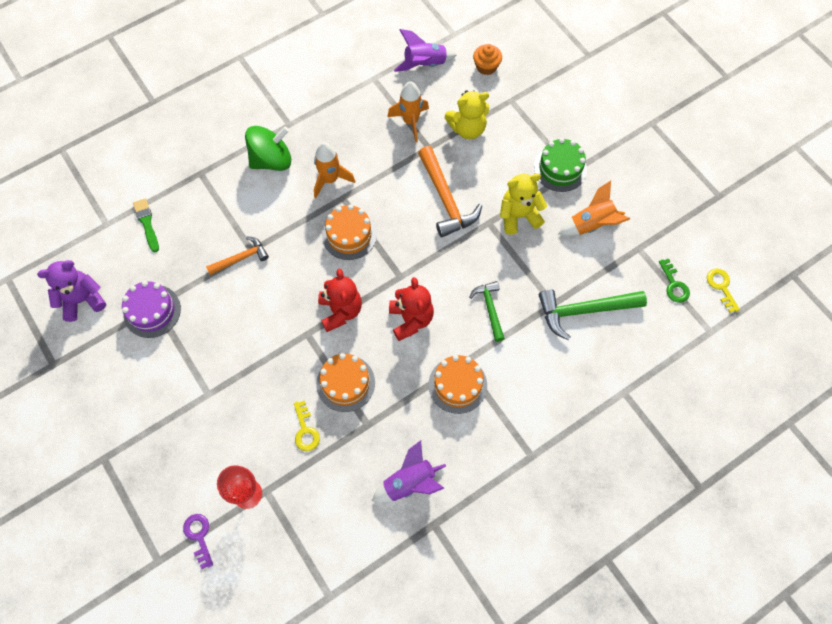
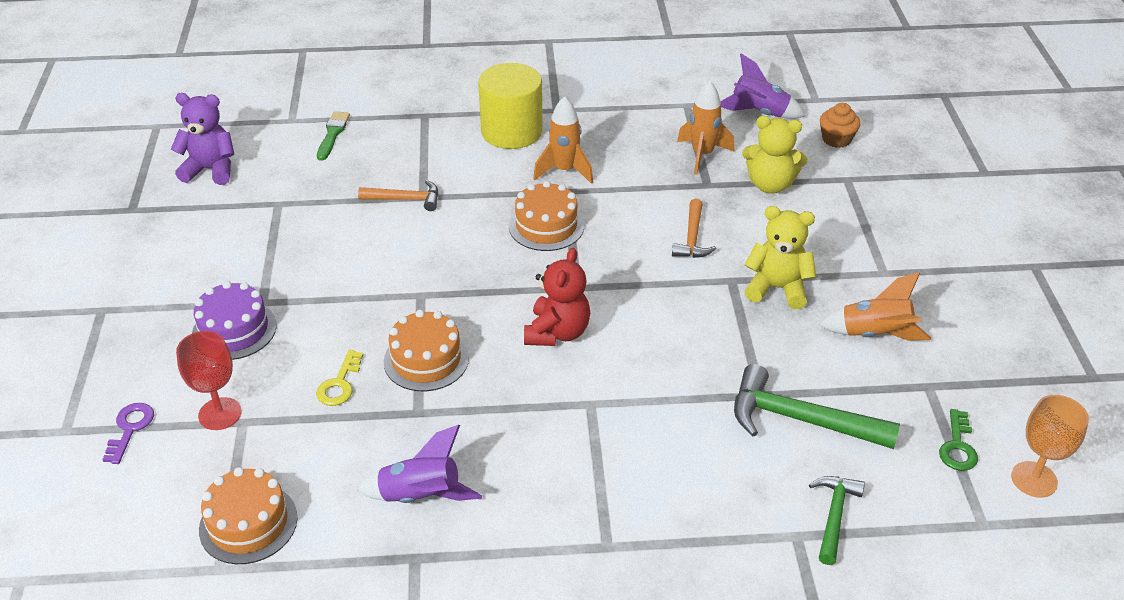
camera: 30 degrees right, 25 degrees down
purple cake [122,281,181,338] -> purple cake moved to [192,281,277,360]
green spinning top [245,126,291,171] -> yellow cylinder [478,63,543,149]
red teddy bear [318,269,362,332] -> none
orange hammer [418,146,482,237] -> orange hammer [672,199,716,258], size x0.60
orange cake [429,355,487,414] -> orange cake moved to [199,467,298,564]
green hammer [469,281,505,342] -> green hammer moved to [809,476,865,565]
green cake [534,138,587,192] -> none
yellow key [707,269,740,313] -> orange goblet [1011,395,1089,498]

